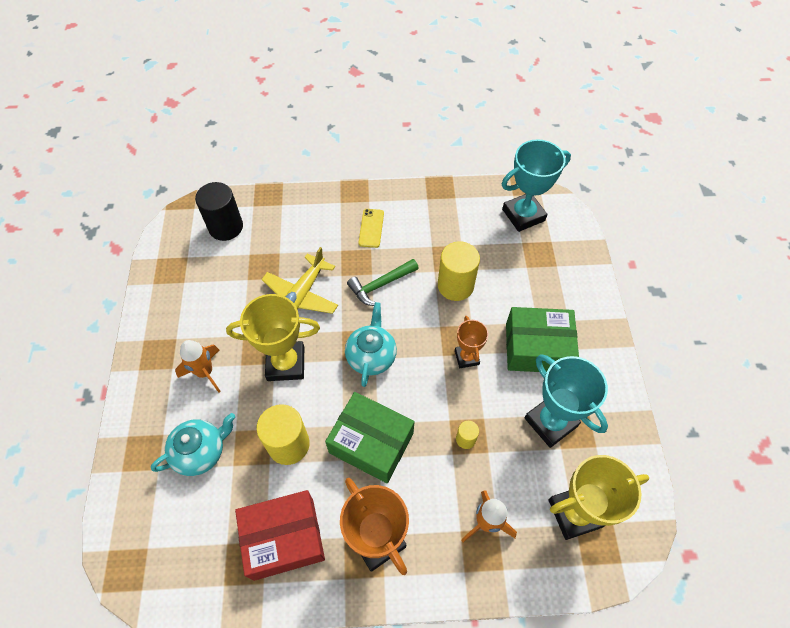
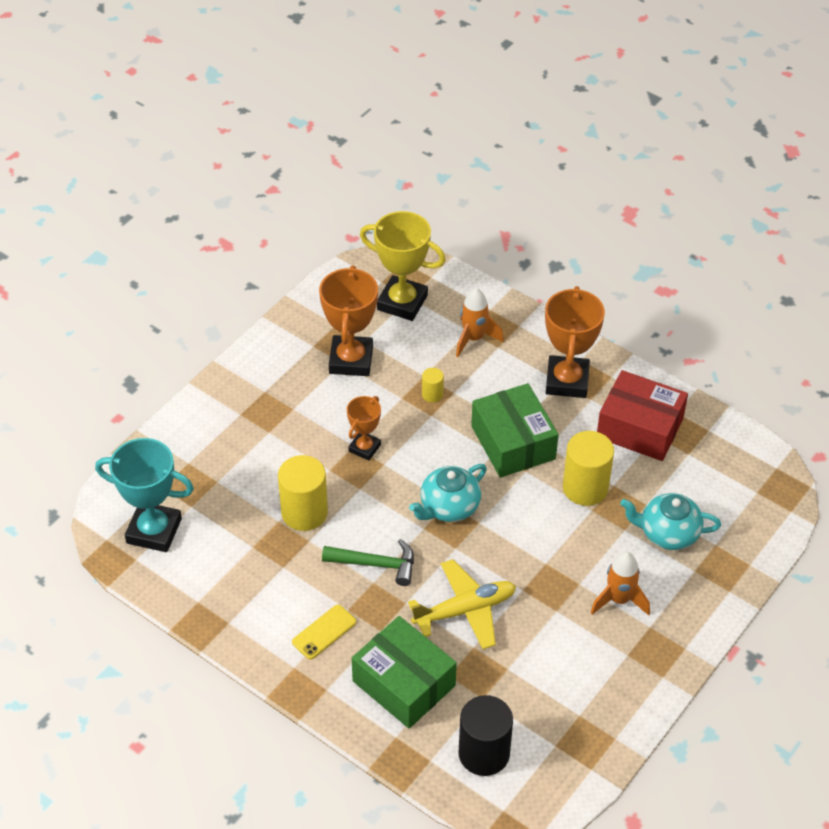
camera: 140 degrees left, 10 degrees down
yellow trophy [226,294,320,381] -> none
green box [506,307,579,372] -> green box moved to [352,616,457,729]
turquoise trophy [525,354,608,448] -> orange trophy [319,265,378,376]

